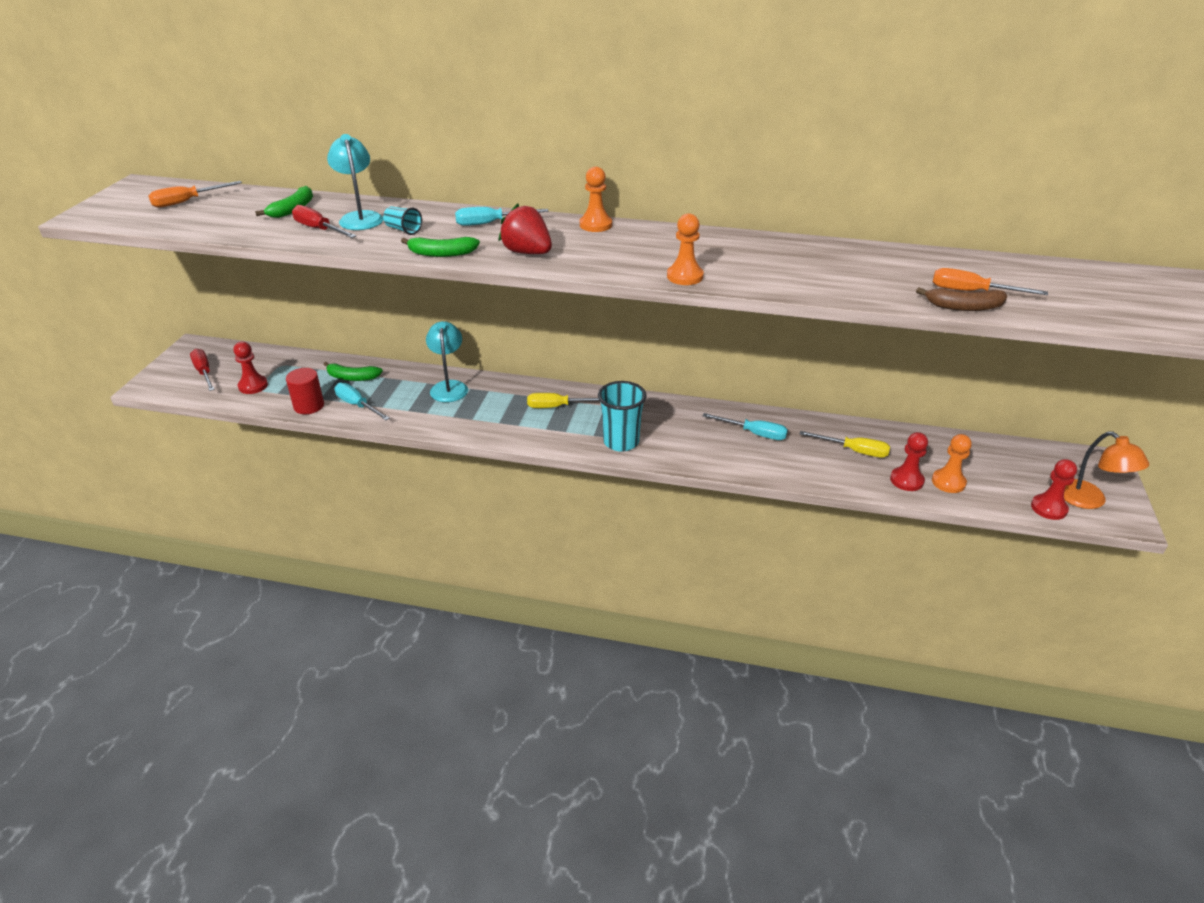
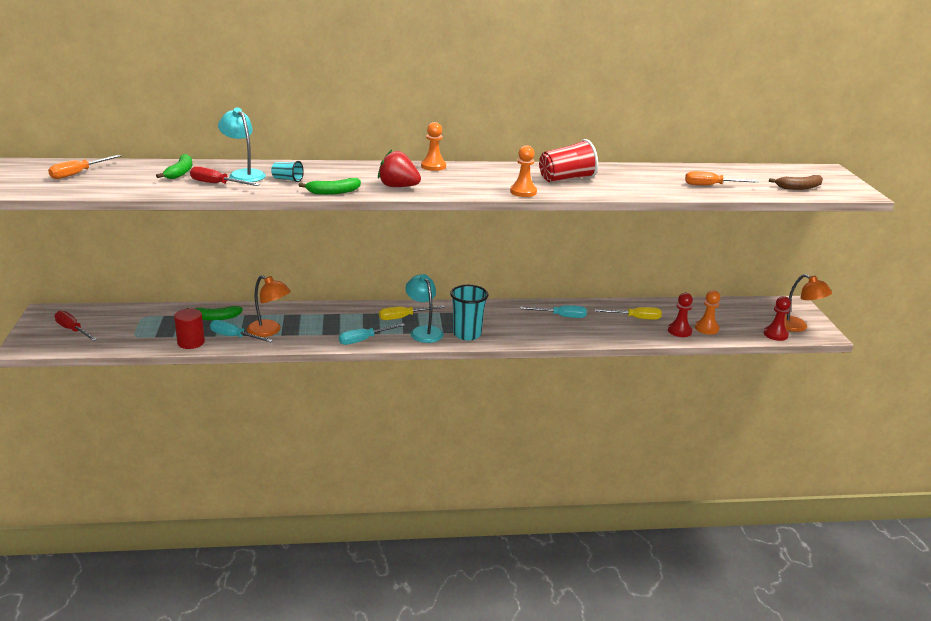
camera: 20 degrees left, 10 degrees down
red pawn [234,342,268,394] -> none
turquoise lamp [426,321,468,402] -> turquoise lamp moved to [405,274,444,343]
turquoise screwdriver [455,207,549,226] -> turquoise screwdriver moved to [339,323,405,345]
brown banana [916,287,1007,311] -> brown banana moved to [769,175,823,190]
none -> orange lamp [247,275,291,337]
none -> red cup [539,139,598,182]

